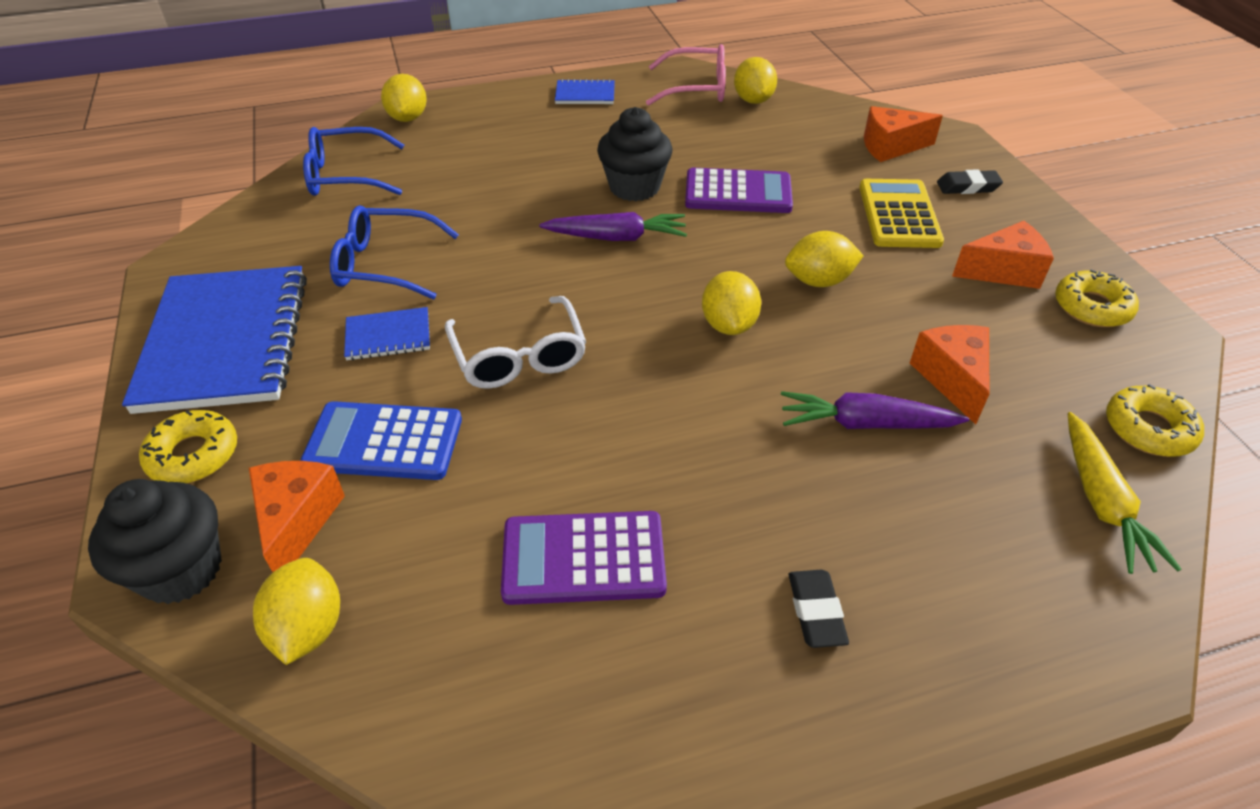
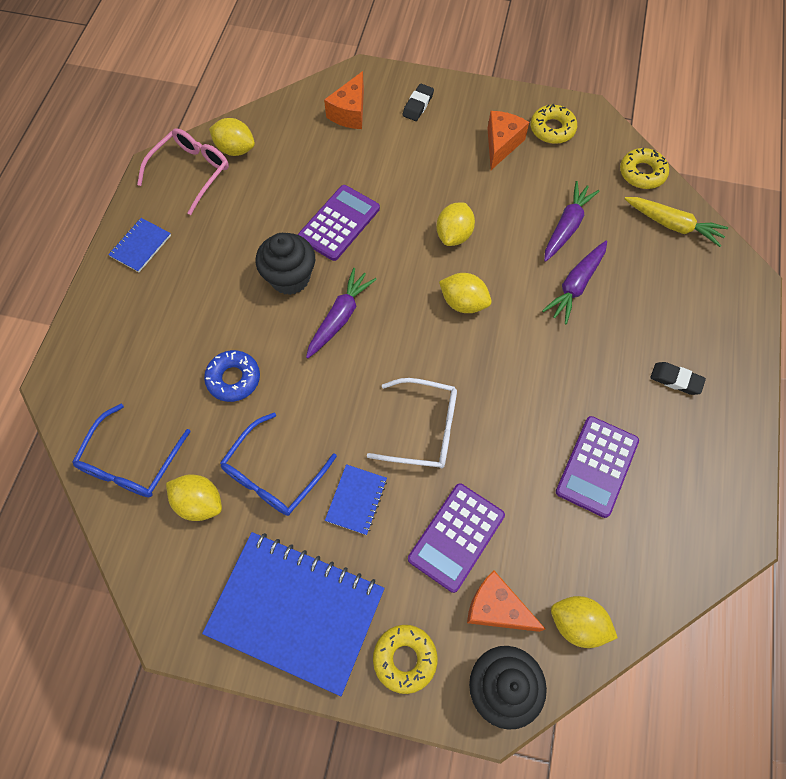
camera: 60 degrees left, 20 degrees up
blue calculator [300,401,462,480] -> purple calculator [408,483,505,593]
yellow lemon [381,74,427,122] -> yellow lemon moved to [166,474,222,521]
yellow calculator [859,179,944,248] -> none
orange cheese [910,325,989,425] -> purple carrot [544,181,599,262]
none -> blue donut [204,350,260,402]

